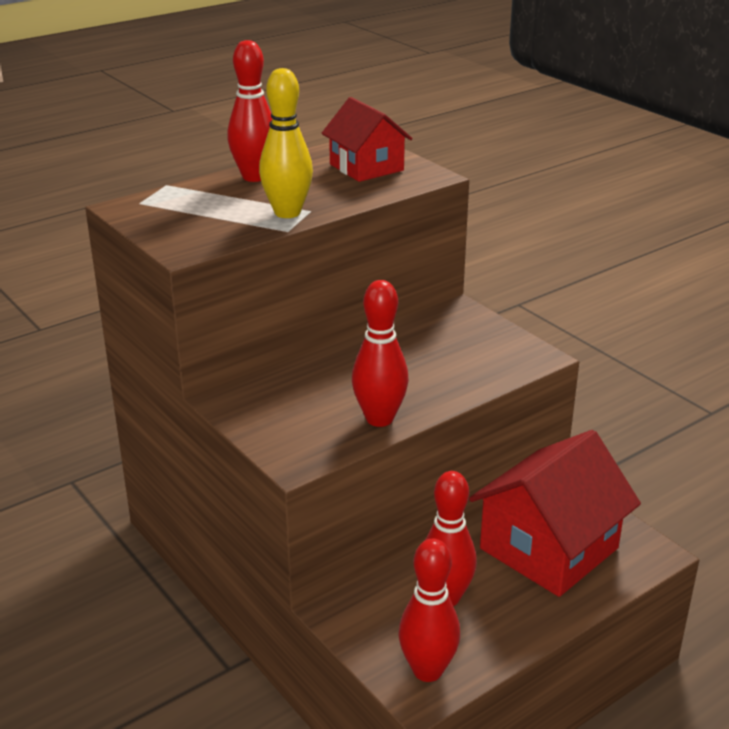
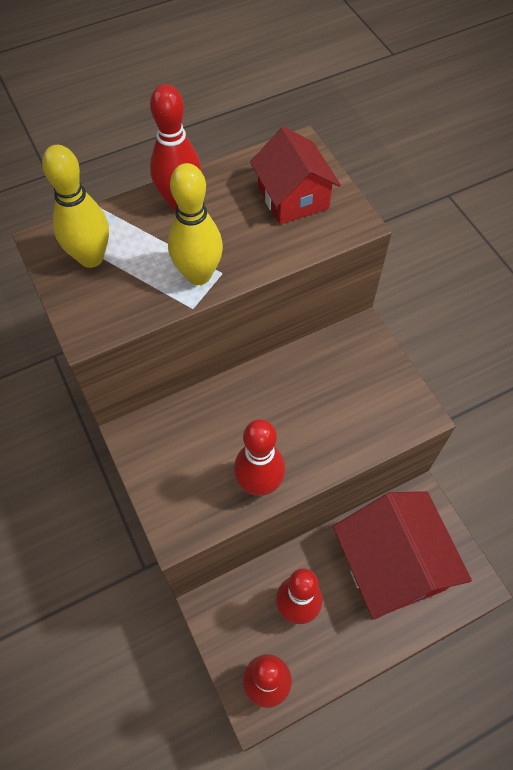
camera: 10 degrees right, 30 degrees up
red house [469,430,641,597] -> red house turned 75 degrees counterclockwise [333,491,472,620]
none -> yellow bowling pin [42,145,109,268]

